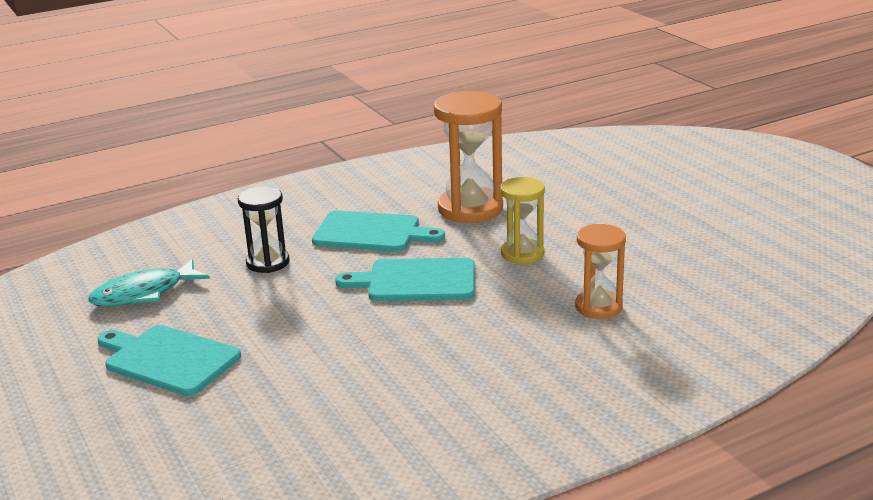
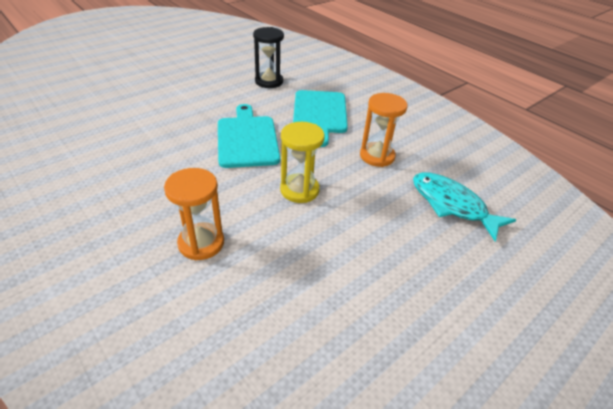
camera: 75 degrees right, 15 degrees up
turquoise fish [89,259,210,307] -> turquoise fish moved to [413,172,516,241]
turquoise cutting board [97,325,241,396] -> none
orange hourglass [434,91,503,223] -> orange hourglass [360,93,408,167], size x0.61

